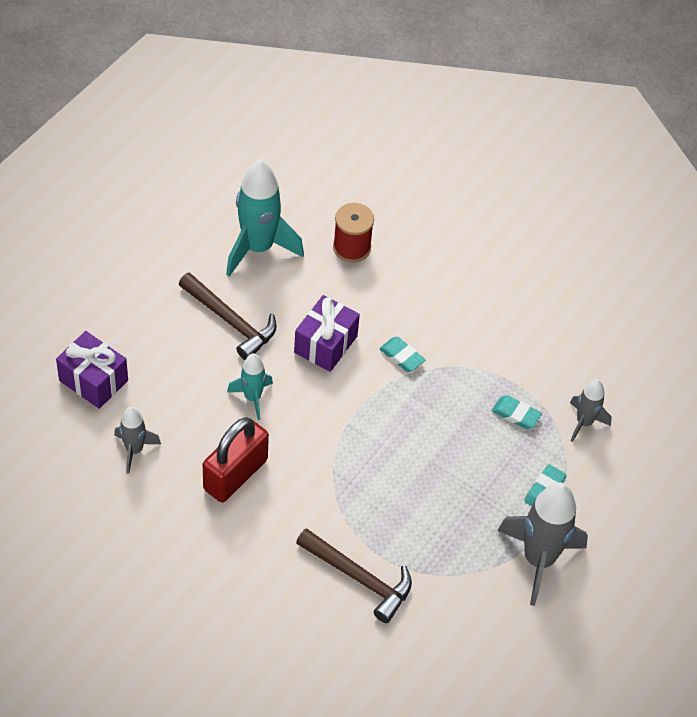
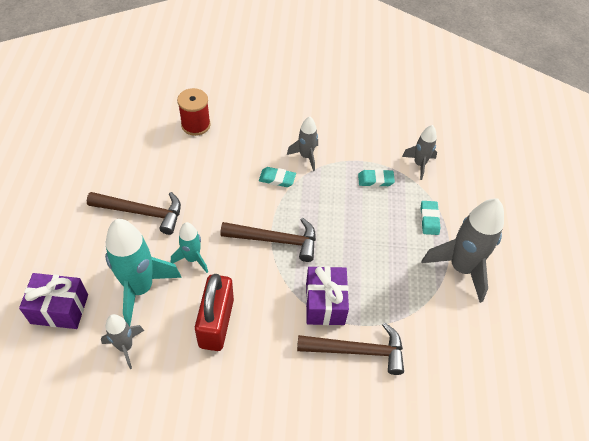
camera: 30 degrees left, 0 degrees up
turquoise rocket [226,159,304,277] -> turquoise rocket moved to [105,219,182,327]
purple gift [294,295,360,372] -> purple gift moved to [306,266,349,325]
none -> brown hammer [220,218,316,262]
none -> grey rocket [287,116,318,171]

